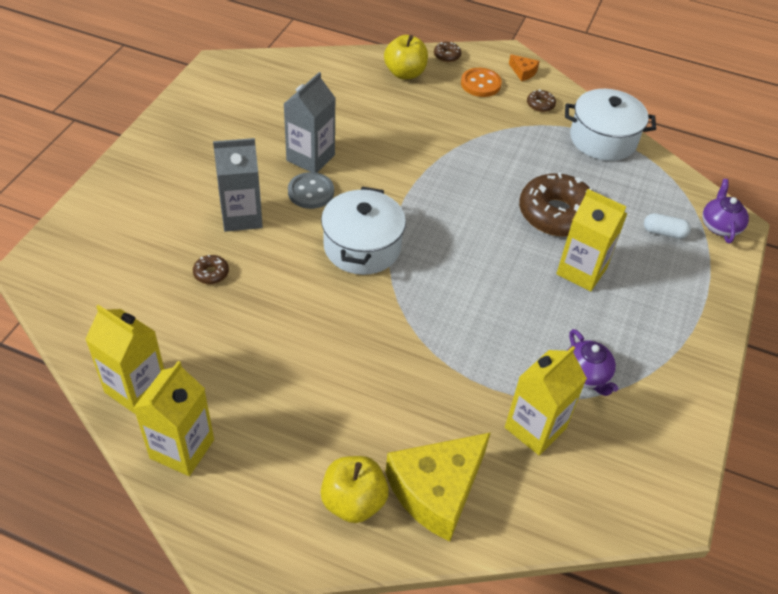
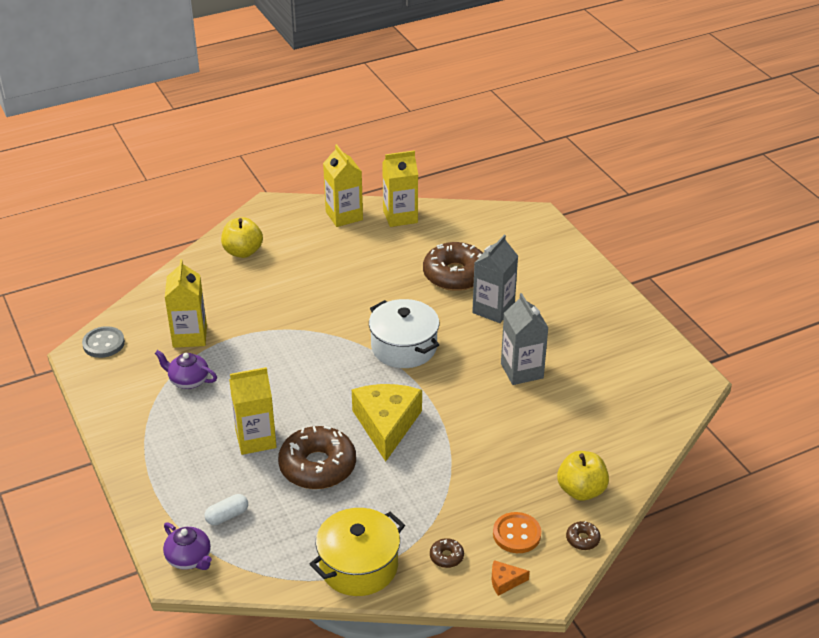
camera: 135 degrees right, 10 degrees down
brown donut [193,255,229,284] -> brown donut [423,242,483,291], size x2.42
grey button [288,172,334,209] -> grey button moved to [82,326,125,358]
yellow cheese [385,432,491,542] -> yellow cheese moved to [352,384,422,462]
white pot [565,89,656,161] -> yellow pot [310,508,405,596]

